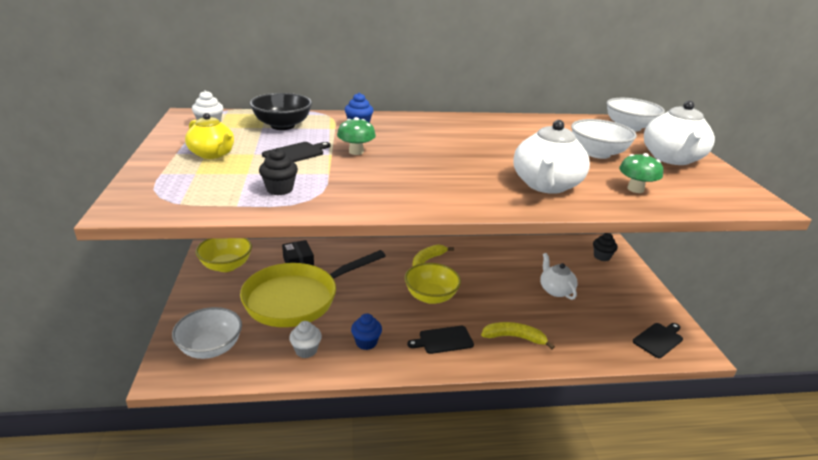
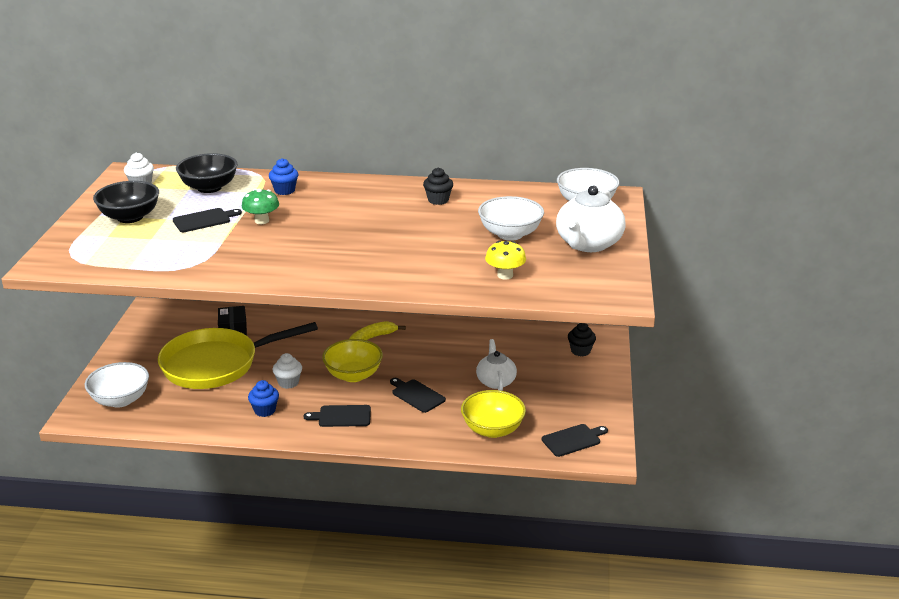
camera: 15 degrees right, 0 degrees up
yellow teapot [185,113,234,159] -> black bowl [93,181,159,223]
yellow bowl [195,238,252,272] -> yellow bowl moved to [461,390,526,438]
black cupcake [259,148,298,195] -> black cupcake moved to [423,167,453,205]
white cupcake [289,321,322,358] -> white cupcake moved to [273,353,302,389]
yellow banana [481,322,555,349] -> none
white teapot [513,120,590,194] -> none
green mushroom [619,153,663,193] -> yellow mushroom [485,241,526,280]
none -> black cutting board [390,378,446,413]

